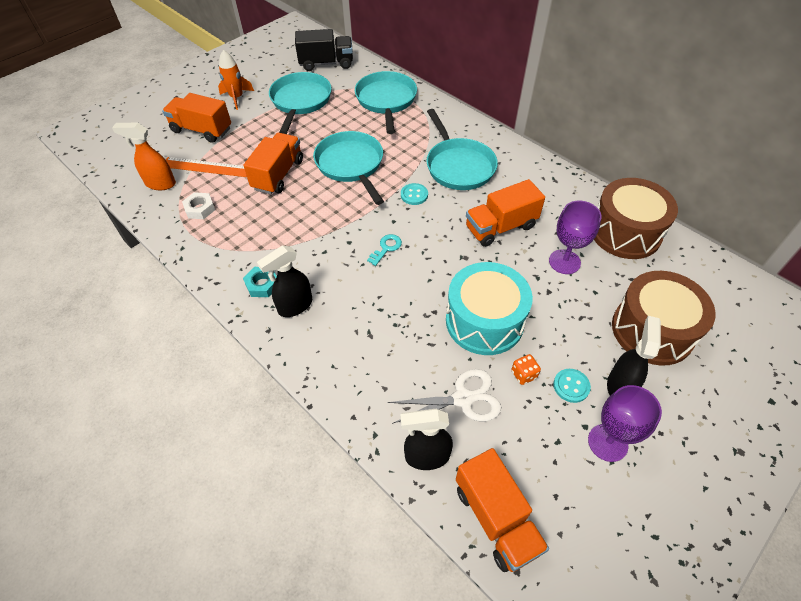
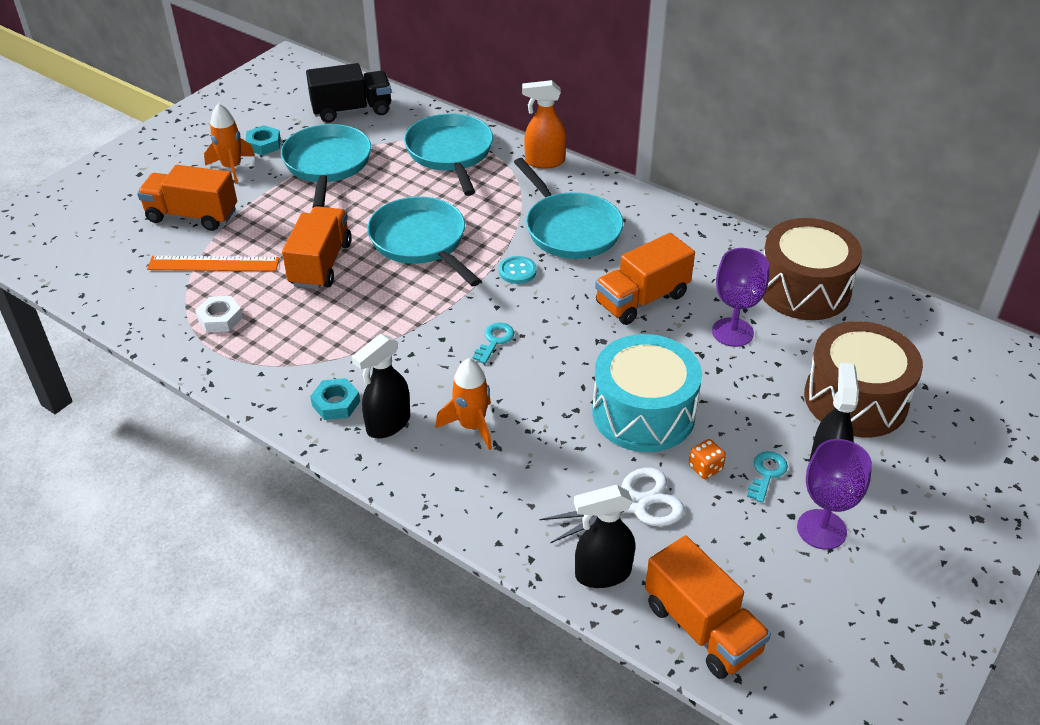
camera: 10 degrees left, 10 degrees down
orange spray bottle [112,122,176,190] -> orange spray bottle moved to [522,80,566,169]
turquoise button [553,369,591,403] -> turquoise key [747,451,788,503]
none -> turquoise nut [245,125,281,155]
none -> orange rocket [435,358,492,450]

